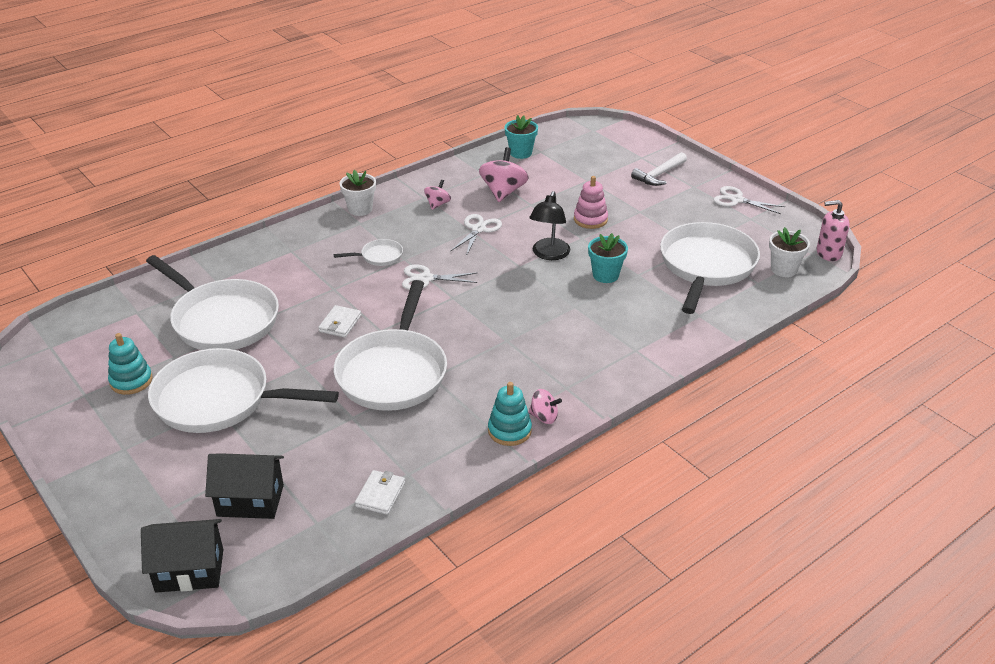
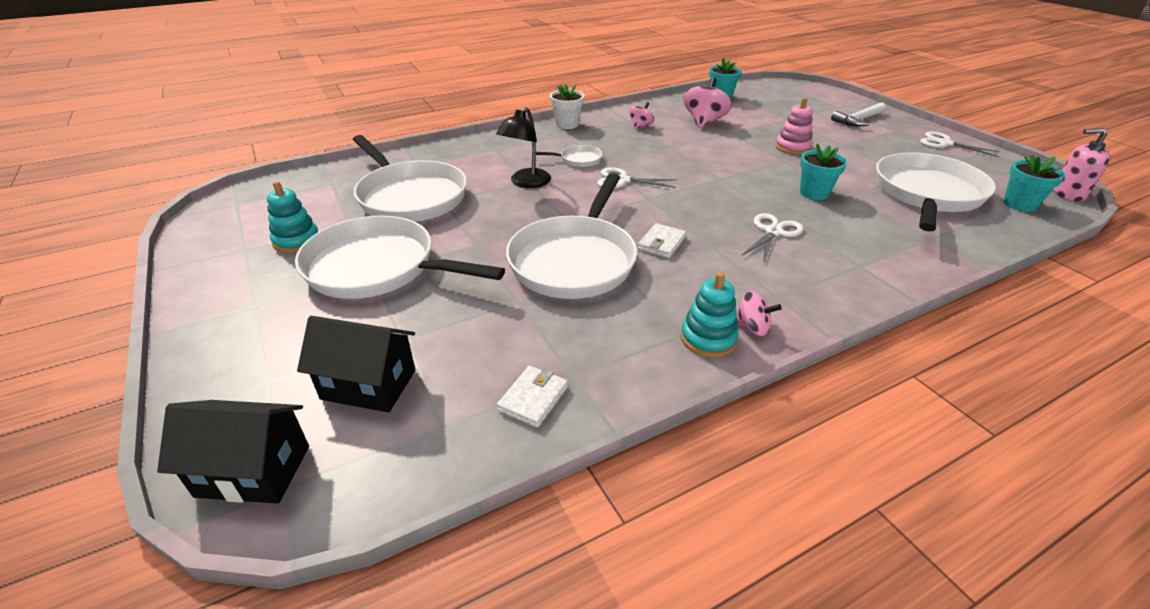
camera: 10 degrees right, 0 degrees up
white wallet [318,305,361,338] -> white wallet moved to [638,223,686,258]
white scissors [451,214,502,256] -> white scissors moved to [742,213,803,264]
black lamp [529,191,570,260] -> black lamp moved to [496,107,551,188]
white flower pot [769,227,810,277] -> turquoise flower pot [1003,154,1065,212]

